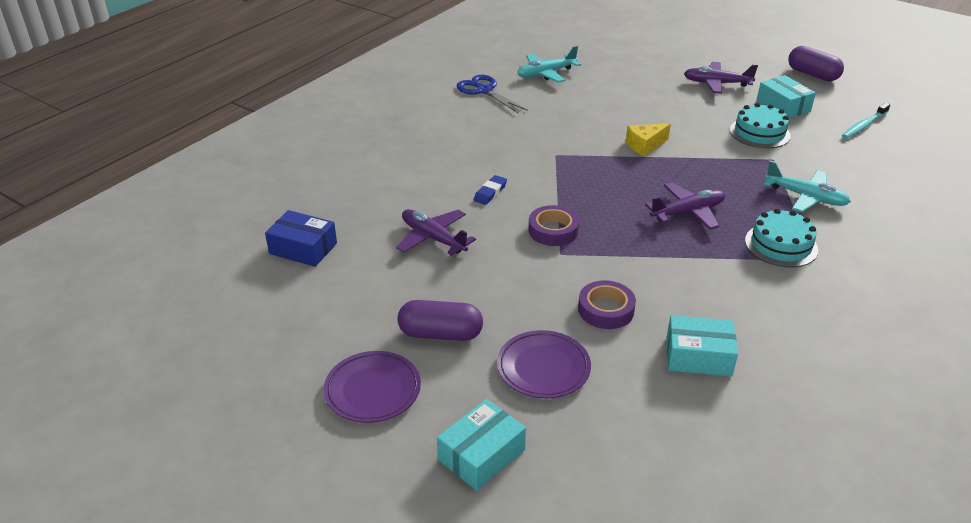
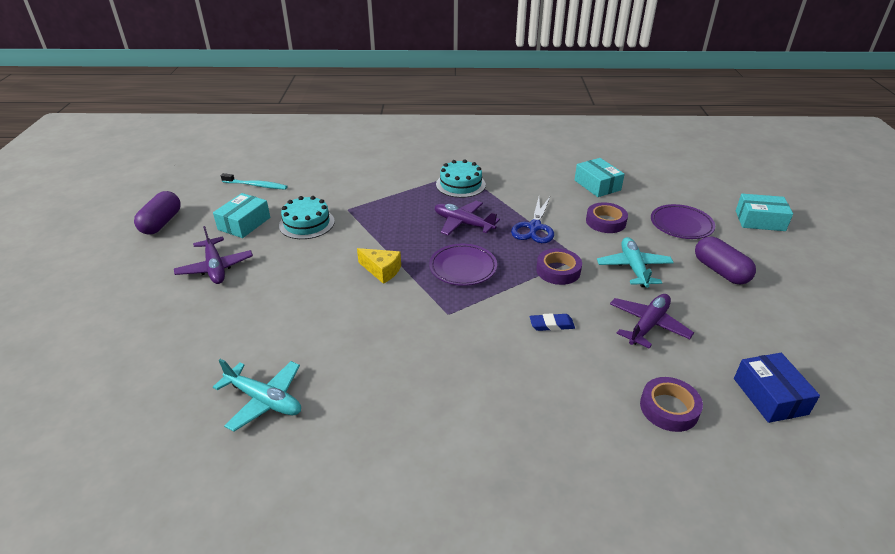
camera: 125 degrees left, 0 degrees up
purple plate [324,351,421,423] -> purple plate moved to [429,244,497,286]
purple plane [396,209,476,256] -> purple plane turned 150 degrees counterclockwise [610,294,694,349]
blue scissors [456,75,528,114] -> blue scissors moved to [511,197,554,243]
turquoise plane [764,161,851,212] -> turquoise plane moved to [597,237,674,288]
none -> purple tape [640,377,703,432]

